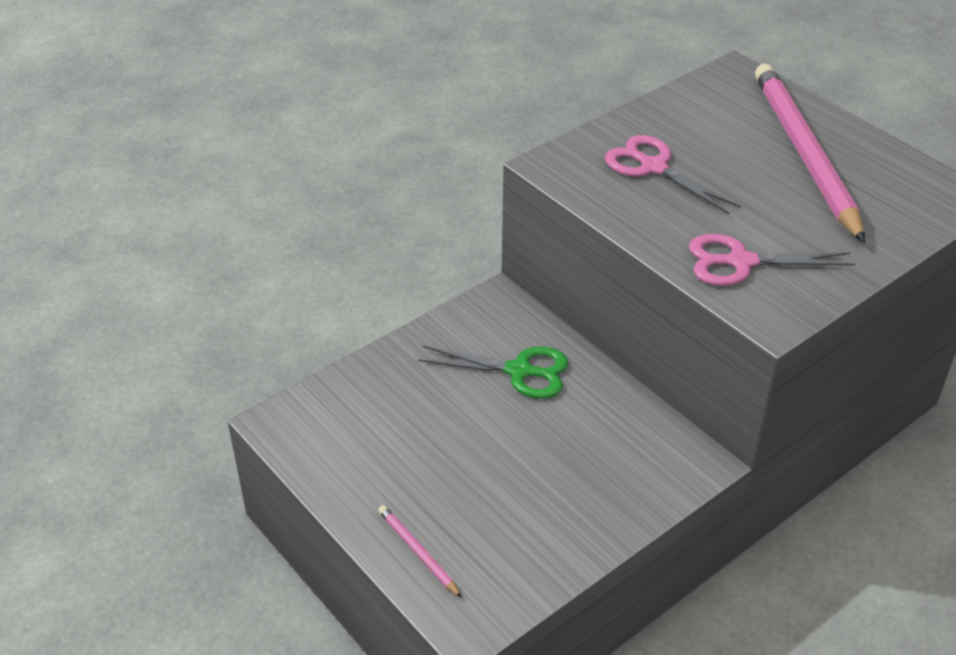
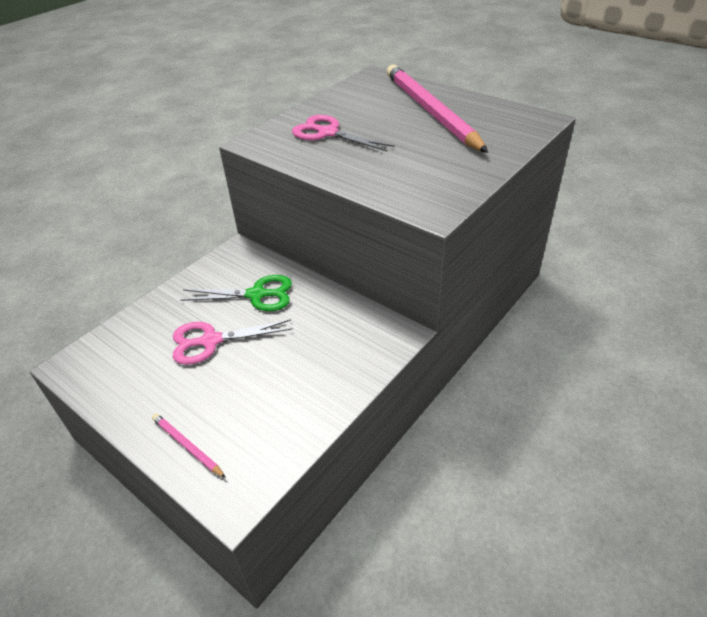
camera: 10 degrees left, 0 degrees up
pink scissors [689,234,855,286] -> pink scissors moved to [173,319,293,365]

